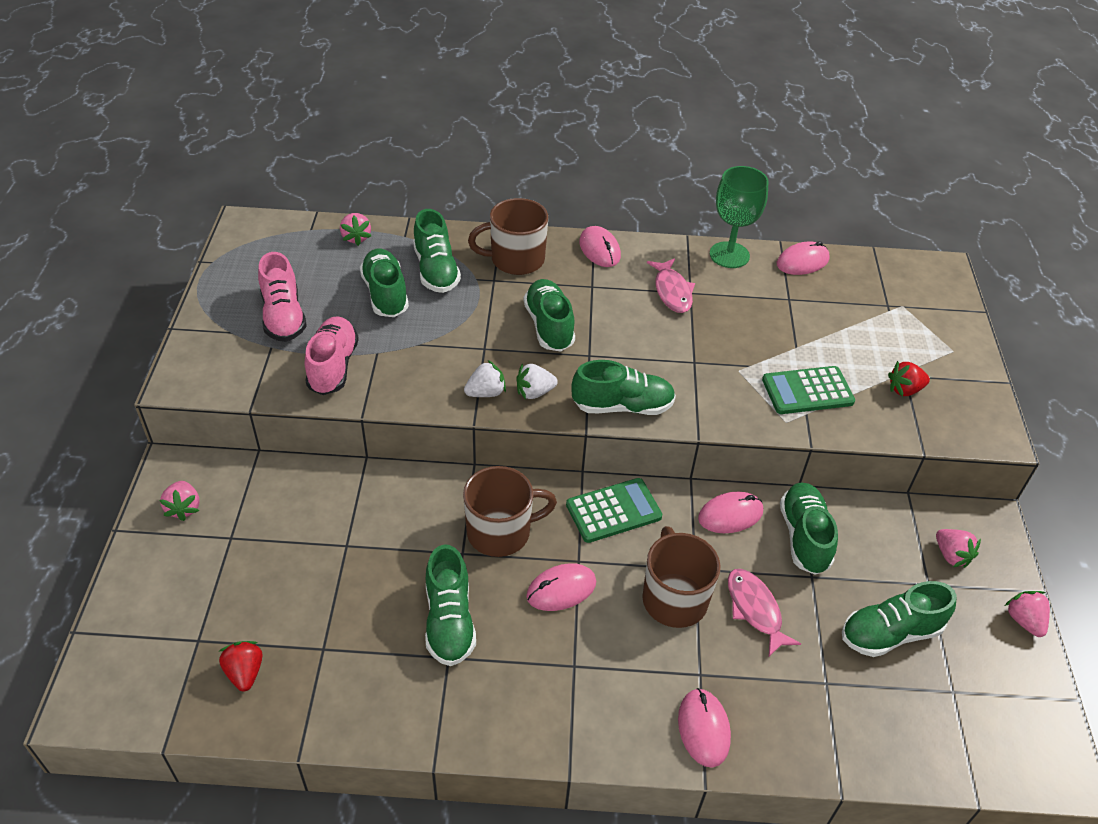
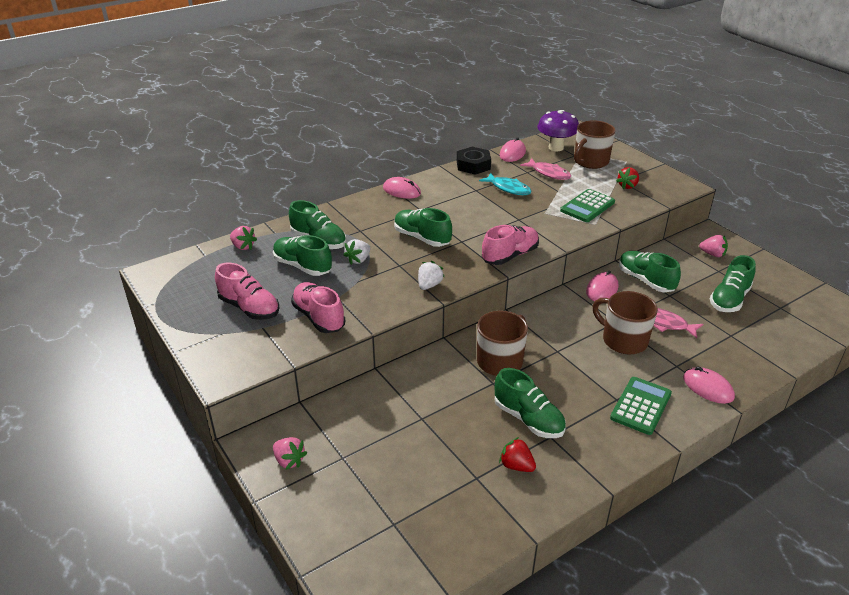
camera: 35 degrees left, 10 degrees down
red strawberry [219,641,262,692] -> red strawberry moved to [499,437,536,472]
brown mug [468,198,548,275] -> brown mug moved to [574,120,615,169]
white strawberry [516,363,558,399] -> white strawberry moved to [343,239,371,265]
pink mouse [526,563,596,611] -> none
green calculator [566,478,662,543] -> green calculator moved to [610,377,672,435]
green shoe [571,360,676,415] -> pink shoe [482,225,539,265]
pink fish [647,258,695,313] -> pink fish moved to [520,158,571,180]
green goblet [710,166,769,268] -> black nut [457,147,491,175]
pink strawberry [1005,591,1050,637] -> none
none -> turquoise fish [479,173,532,195]
none -> purple mushroom [538,110,579,151]

